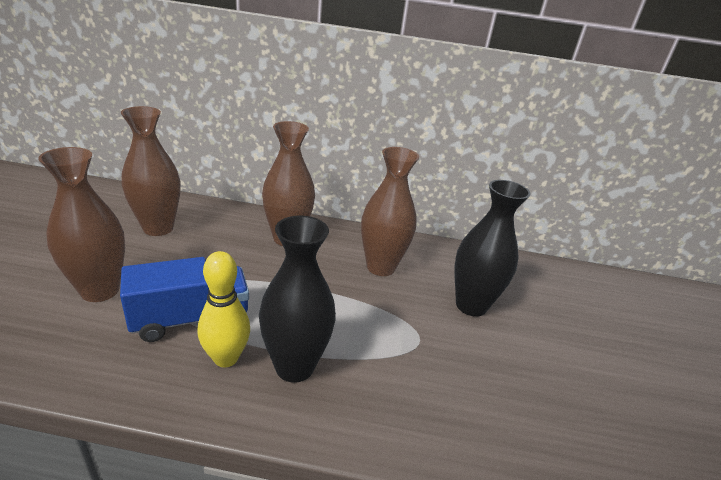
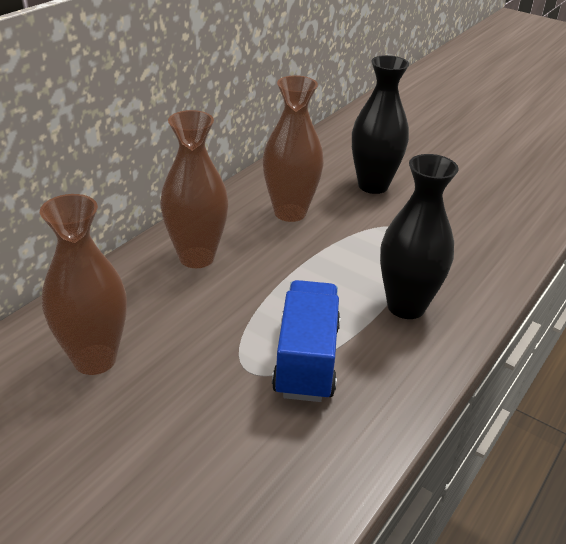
camera: 60 degrees left, 5 degrees up
brown vase [38,147,125,302] -> none
yellow bowling pin [198,251,250,367] -> none

